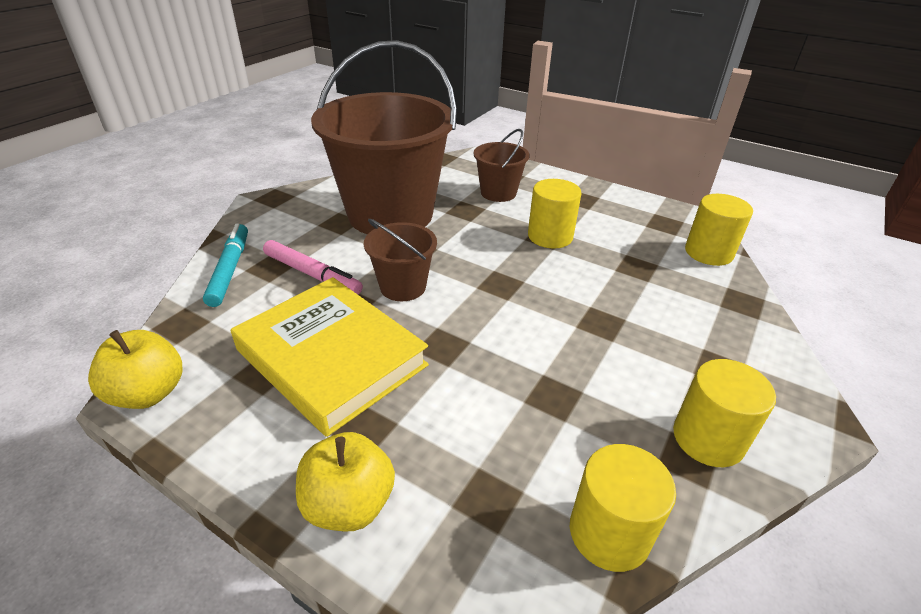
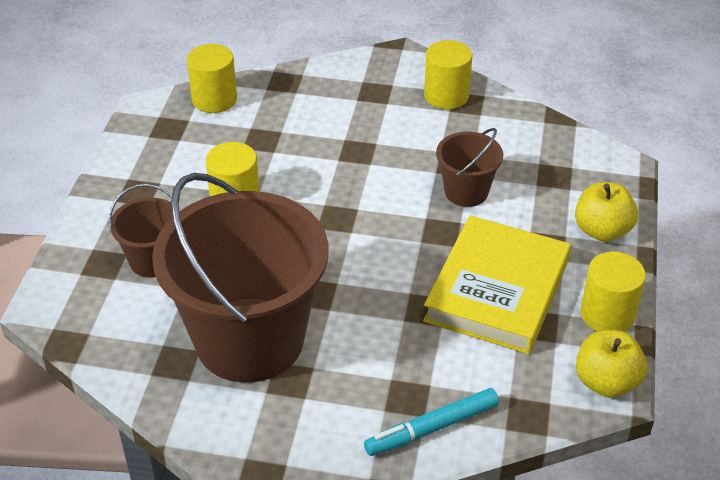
camera: 110 degrees left, 5 degrees up
pink marker [263,240,363,295] -> none
brown bucket [364,219,437,301] -> brown bucket moved to [436,128,503,207]
yellow cylinder [570,444,676,572] -> yellow cylinder moved to [580,252,646,332]

